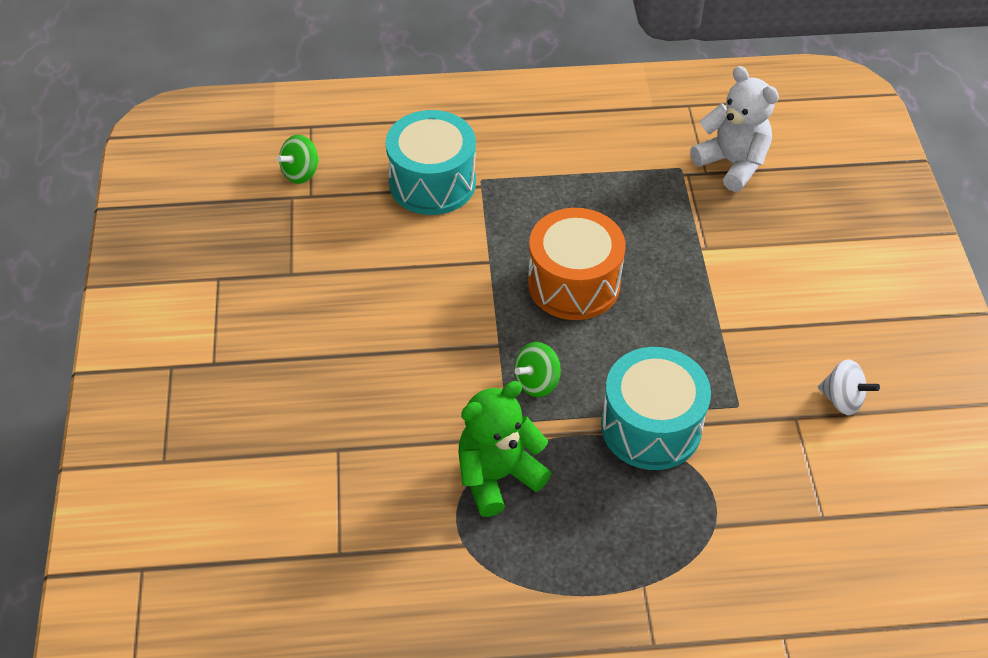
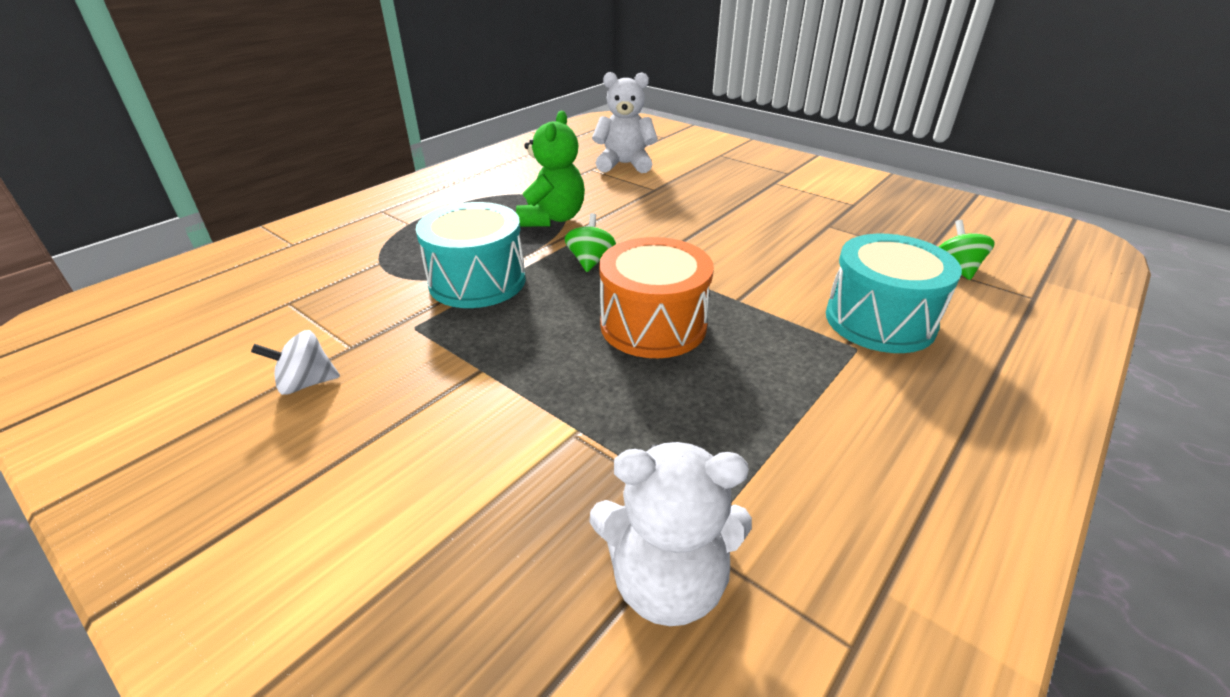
camera: 135 degrees right, 15 degrees down
none -> white teddy bear [592,72,657,173]

